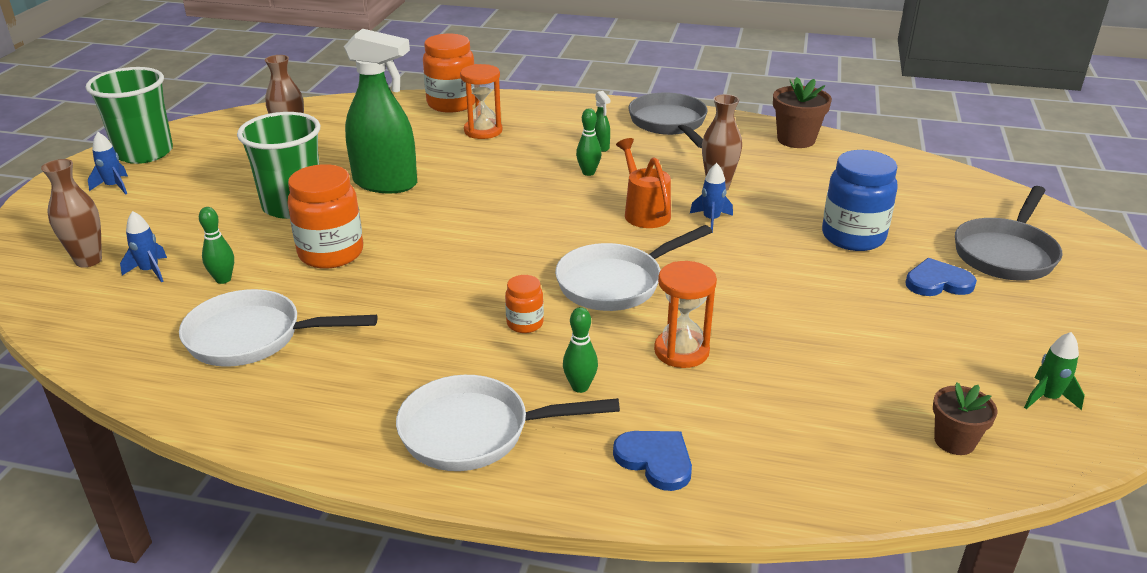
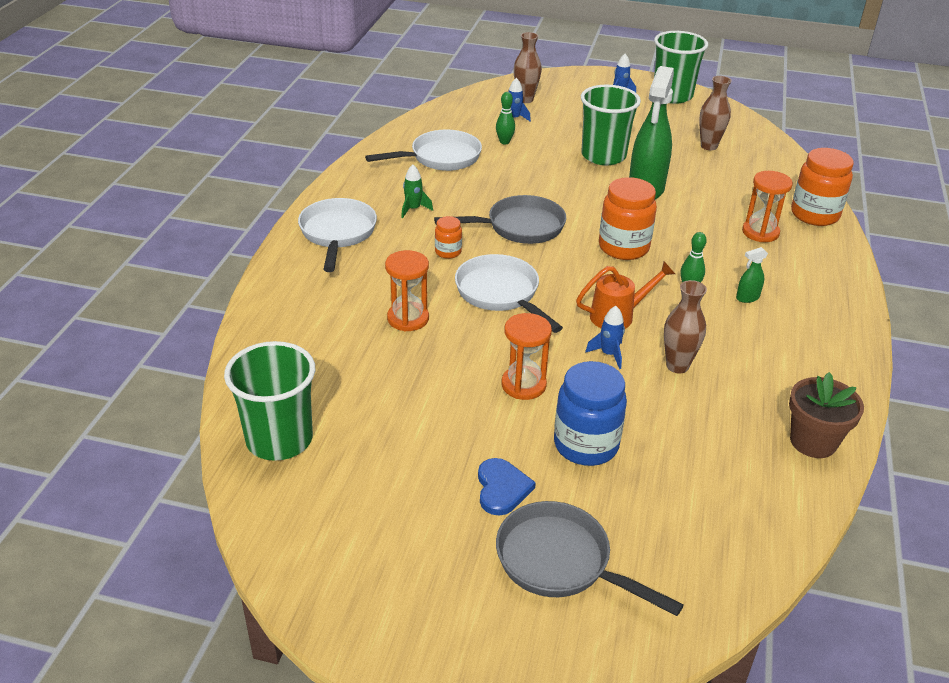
camera: 90 degrees right, 5 degrees up
white pan [179,289,378,367] -> white pan turned 60 degrees clockwise [365,130,482,171]
orange jar [287,164,363,269] -> orange jar moved to [599,177,657,260]
green bowling pin [563,307,598,393] -> none
blue heart [613,431,692,491] -> none
grey pan [628,93,708,148] -> grey pan moved to [434,195,566,244]
brown flower pot [933,382,997,455] -> green cup [224,341,315,461]
green rocket [1024,332,1085,410] -> green rocket moved to [401,165,433,218]
none -> orange hourglass [502,313,552,400]

